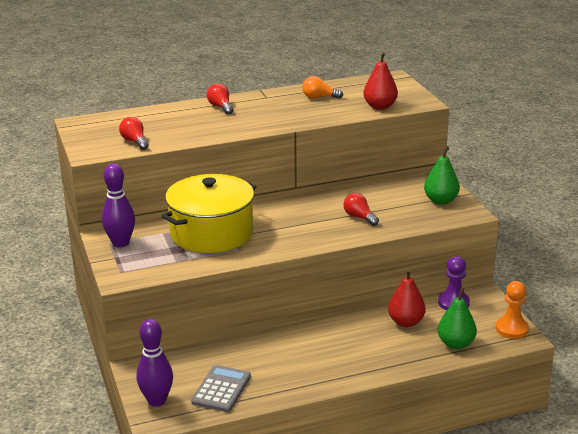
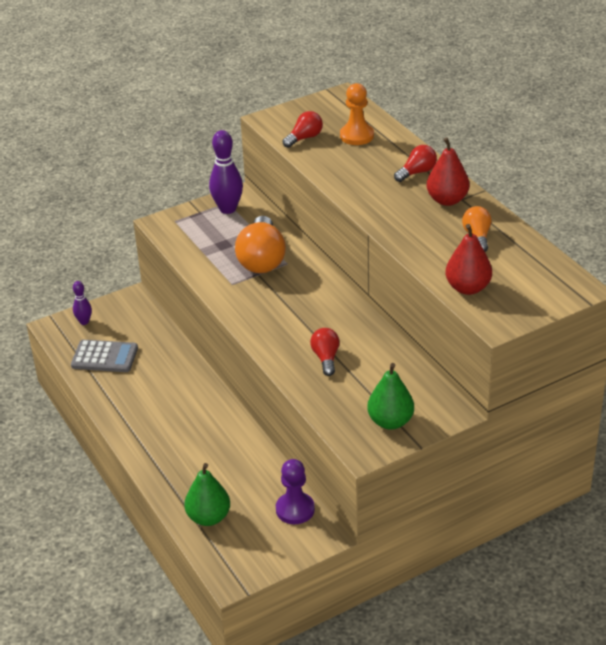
camera: 80 degrees right, 10 degrees up
purple bowling pin [137,319,173,406] -> purple bowling pin [73,281,92,325], size x0.56
yellow pot [162,174,256,253] -> orange light bulb [235,216,286,273]
red light bulb [343,193,379,226] -> red light bulb turned 45 degrees counterclockwise [310,328,340,376]
red pear [388,269,426,327] -> red pear moved to [427,137,469,206]
orange pawn [496,281,529,339] -> orange pawn moved to [340,83,374,145]

